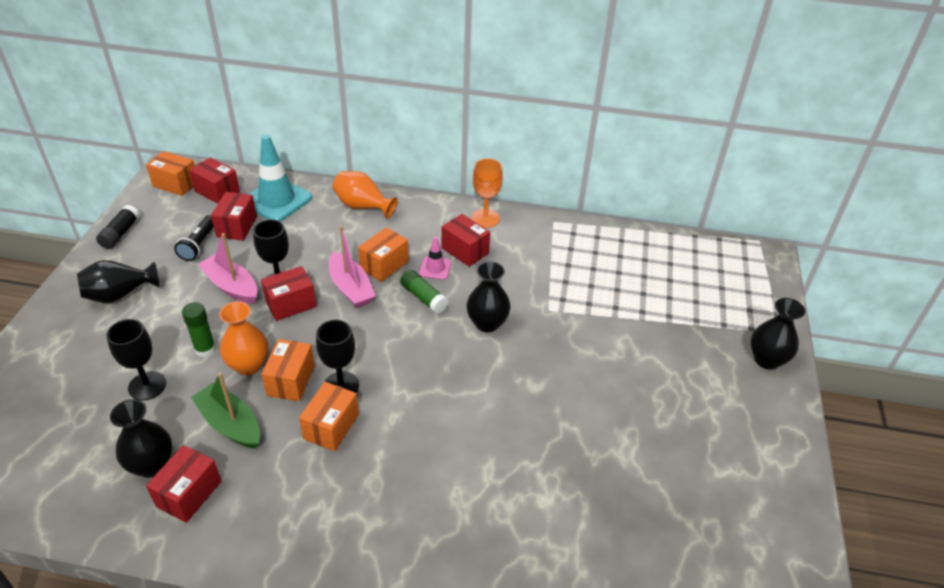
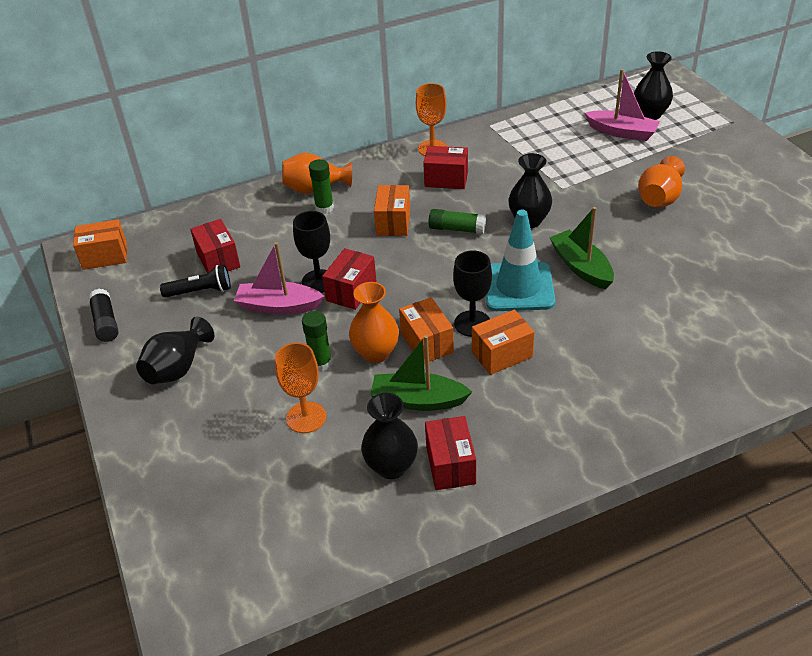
camera: 30 degrees left, 0 degrees up
black goblet [106,319,166,401] -> orange goblet [275,343,326,433]
black flashlight [174,215,214,261] -> black flashlight turned 75 degrees counterclockwise [160,265,231,298]
red box [189,158,240,204] -> none
turquoise traffic cone [249,135,312,222] -> turquoise traffic cone moved to [486,210,555,311]
orange box [299,382,359,451] -> orange box turned 75 degrees clockwise [472,310,534,375]
pink boat [329,226,376,308] -> pink boat moved to [585,69,660,141]
pink traffic cone [419,237,452,280] -> none
black vase [751,298,805,370] -> black vase moved to [634,51,673,120]
none -> green glue stick [309,159,334,214]
none -> green boat [550,207,614,290]
none -> orange vase [638,156,685,207]

